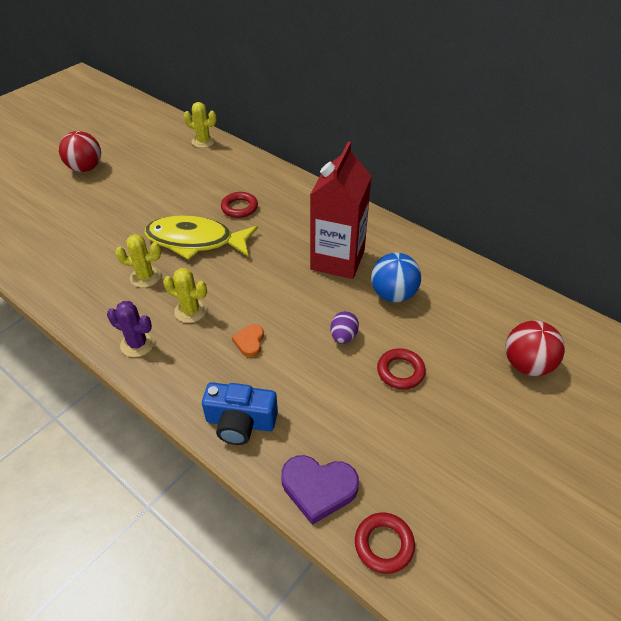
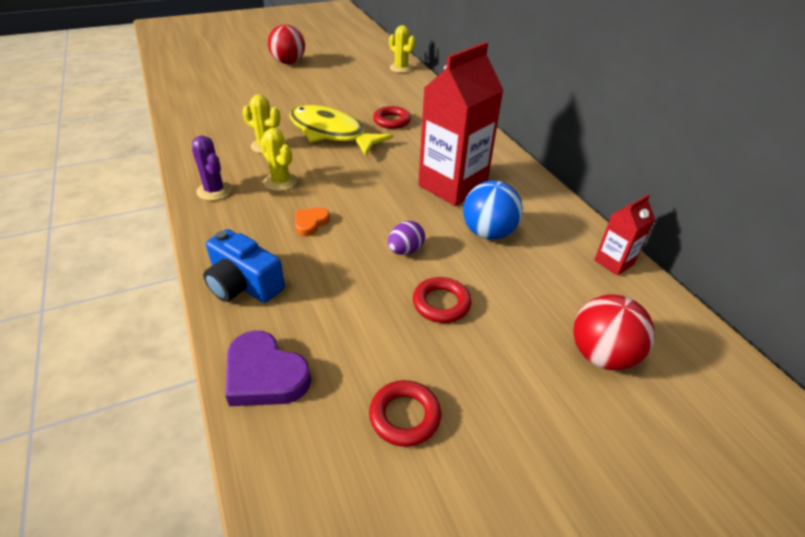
camera: 25 degrees right, 5 degrees down
red ring [355,513,415,574] -> red ring moved to [369,380,441,447]
none -> red carton [594,194,655,276]

